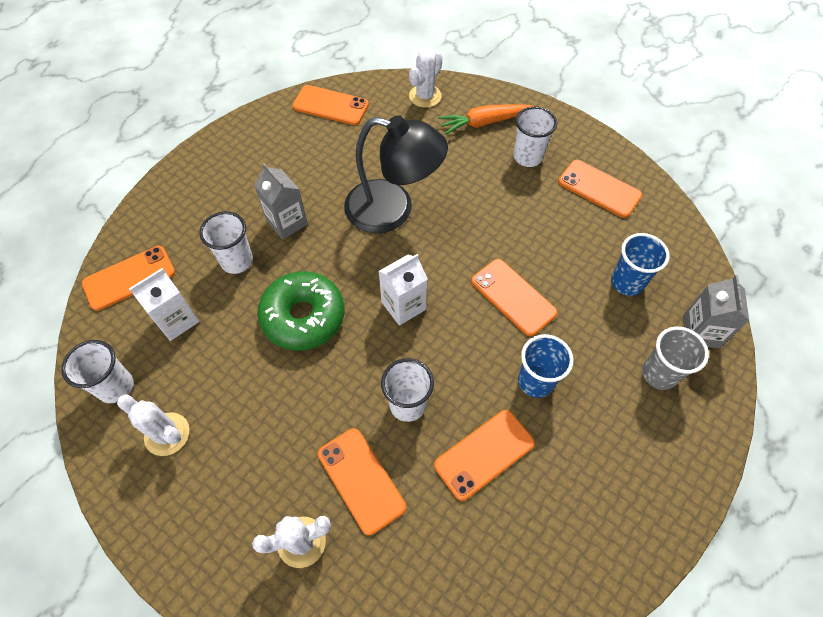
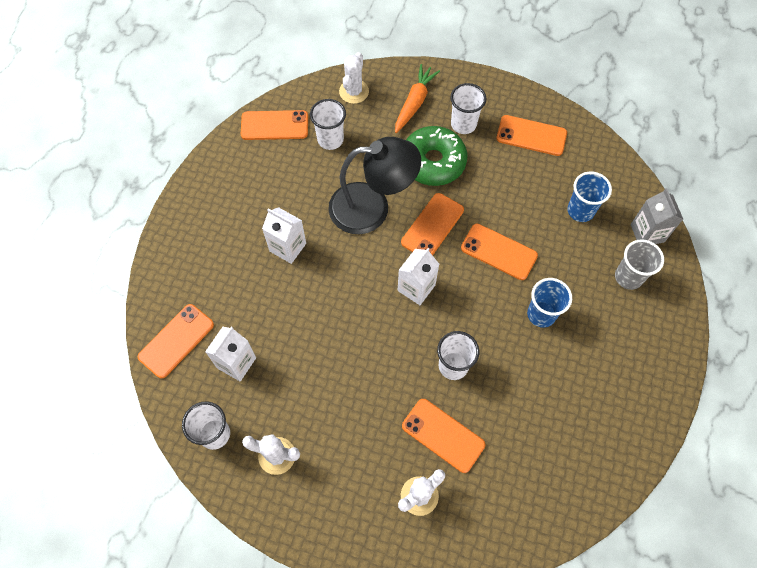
camera: 20 degrees left, 5 degrees up
white cup [199,211,253,274] -> white cup moved to [310,99,346,150]
grey carton [254,163,308,239] -> white carton [262,207,306,264]
green donut [257,271,344,351] -> green donut moved to [406,126,467,186]
orange phone [434,410,535,501] -> orange phone moved to [401,193,464,255]
orange carrot [438,104,533,135] -> orange carrot turned 150 degrees clockwise [395,64,440,133]

